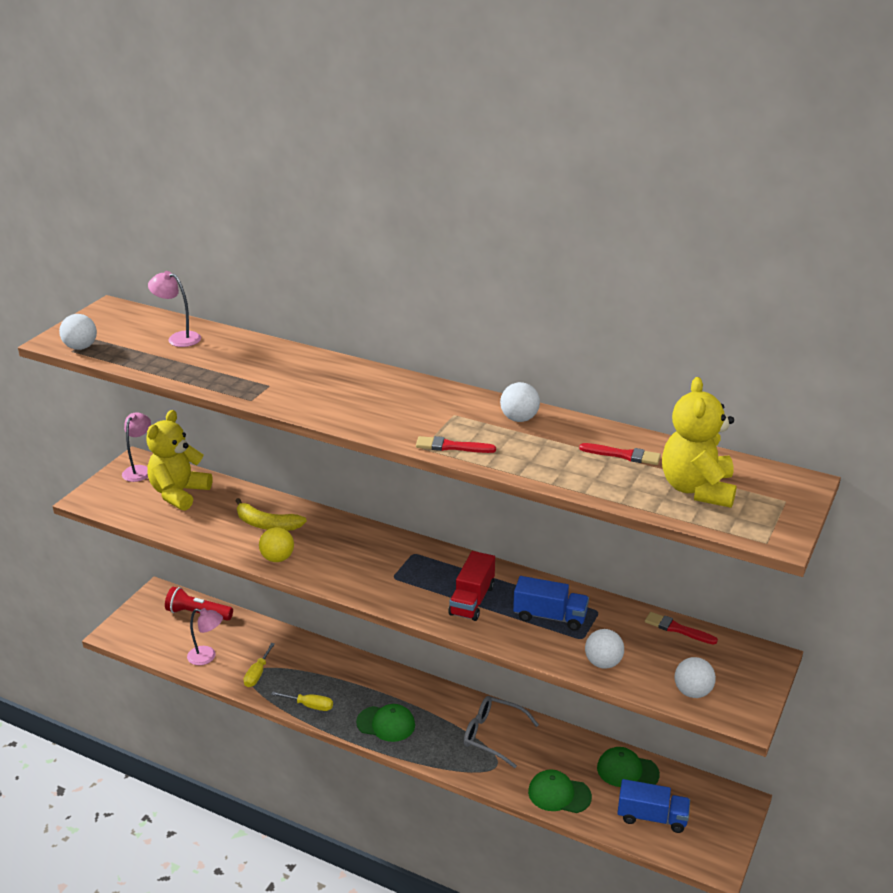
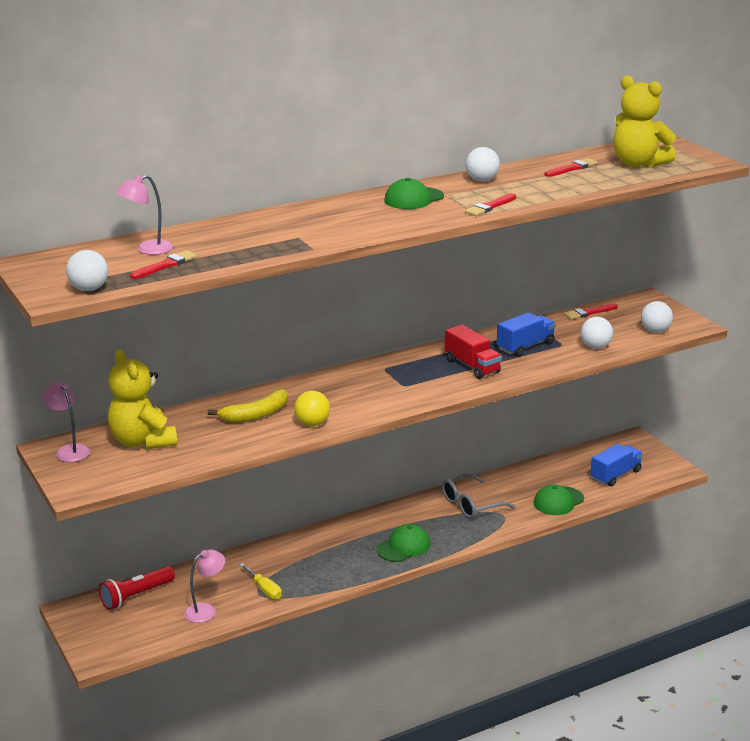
camera: 55 degrees left, 5 degrees down
yellow screwdriver [271,692,333,711] -> none
green cap [597,747,660,787] -> green cap moved to [384,178,444,209]
none -> red brush [130,250,197,279]

